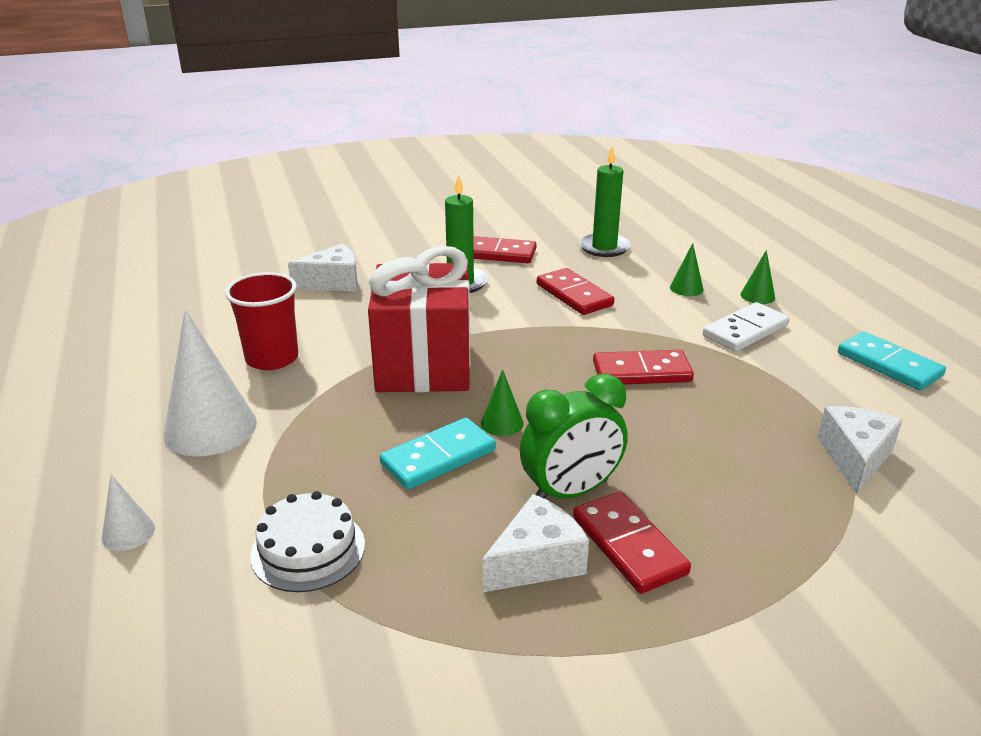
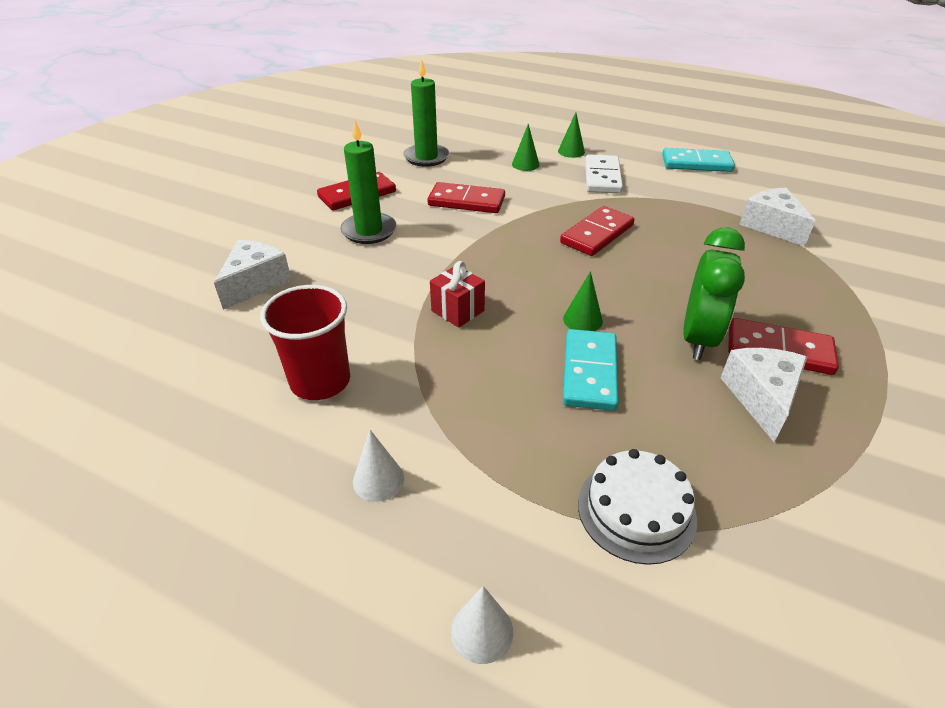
camera: 45 degrees left, 10 degrees up
white cone [163,310,257,456] -> white cone [353,430,404,502], size x0.48
red gift [368,246,471,392] -> red gift [430,261,485,328], size x0.41

